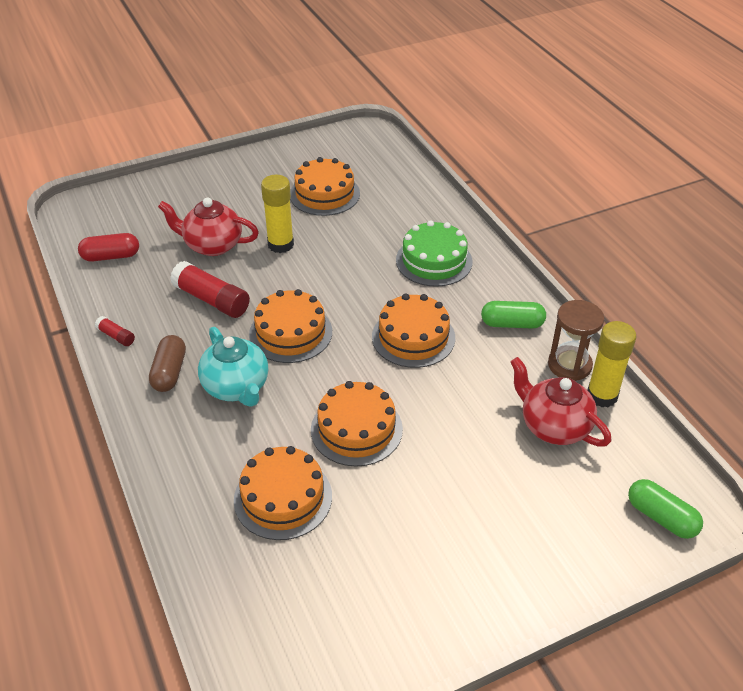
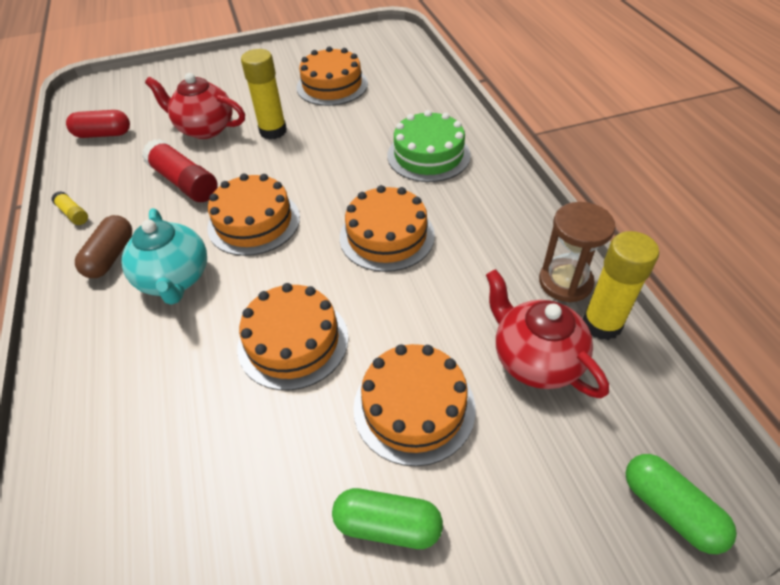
camera: 10 degrees right, 5 degrees up
red glue stick [95,316,135,346] -> yellow glue stick [51,191,88,225]
orange cake [234,446,332,540] -> orange cake moved to [353,344,476,466]
green capsule [481,301,546,328] -> green capsule moved to [332,488,443,549]

